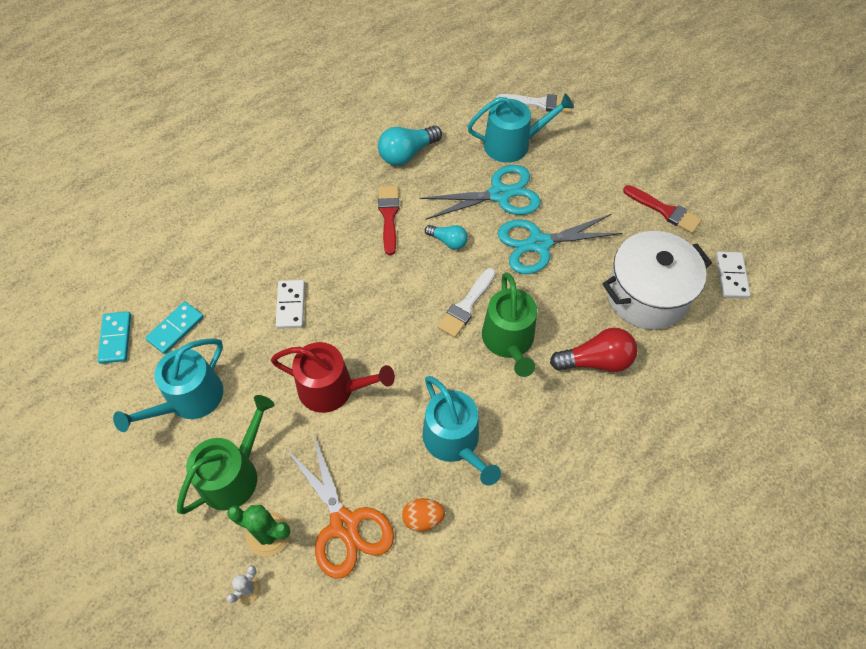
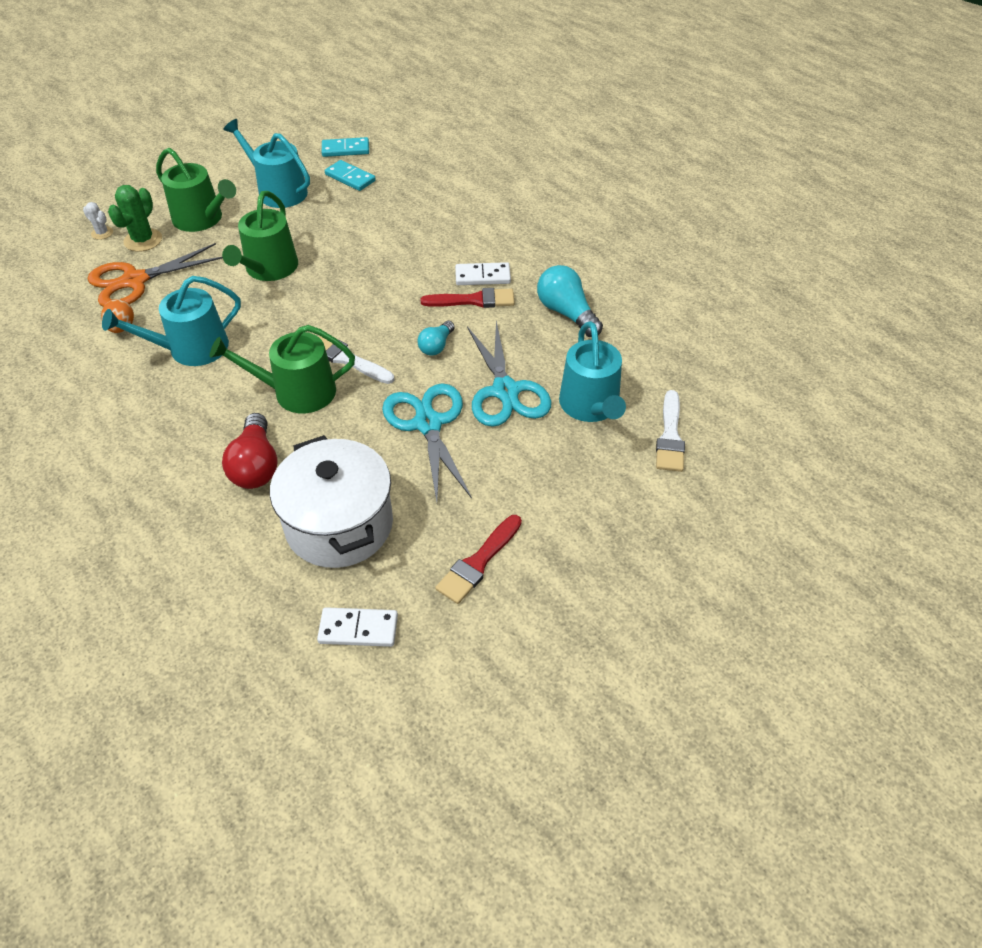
camera: 90 degrees right, 10 degrees down
red watering can [271,342,395,413] -> green watering can [222,191,298,281]
white domino [276,280,305,329] -> white domino moved to [455,262,511,285]

